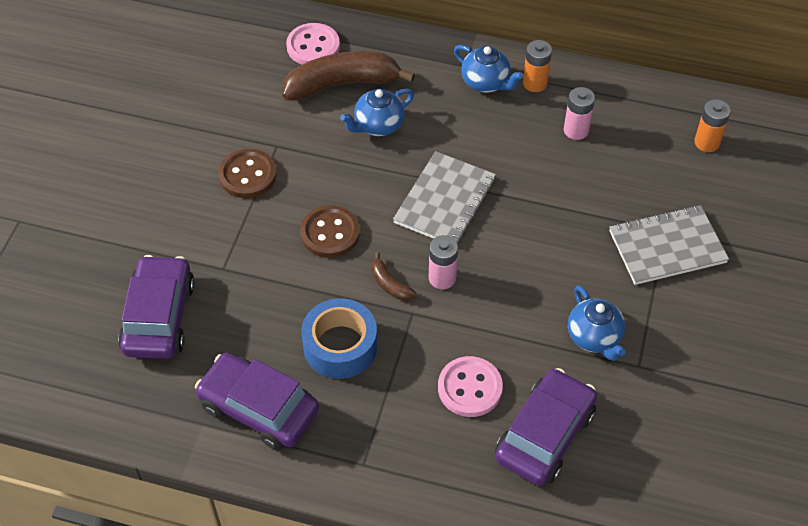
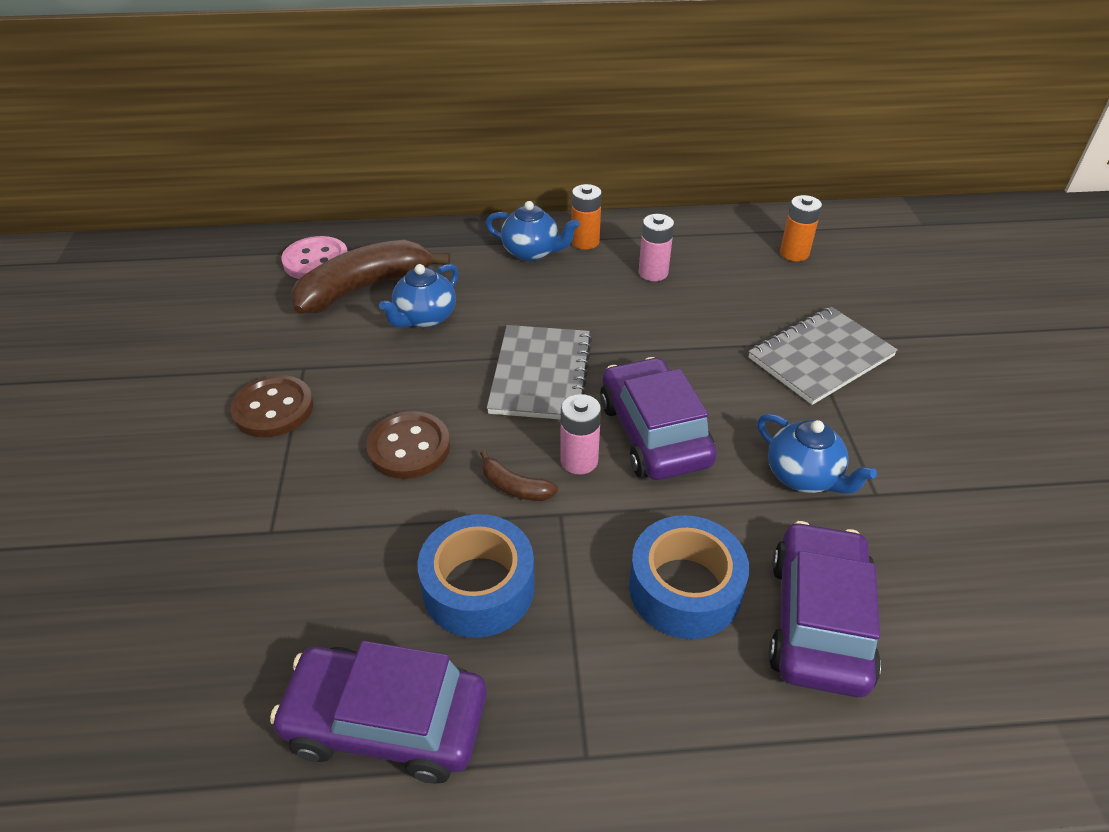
camera: 20 degrees left, 10 degrees down
purple car [118,255,195,359] -> purple car moved to [600,357,717,480]
pink button [438,356,503,417] -> blue tape [629,515,749,639]

